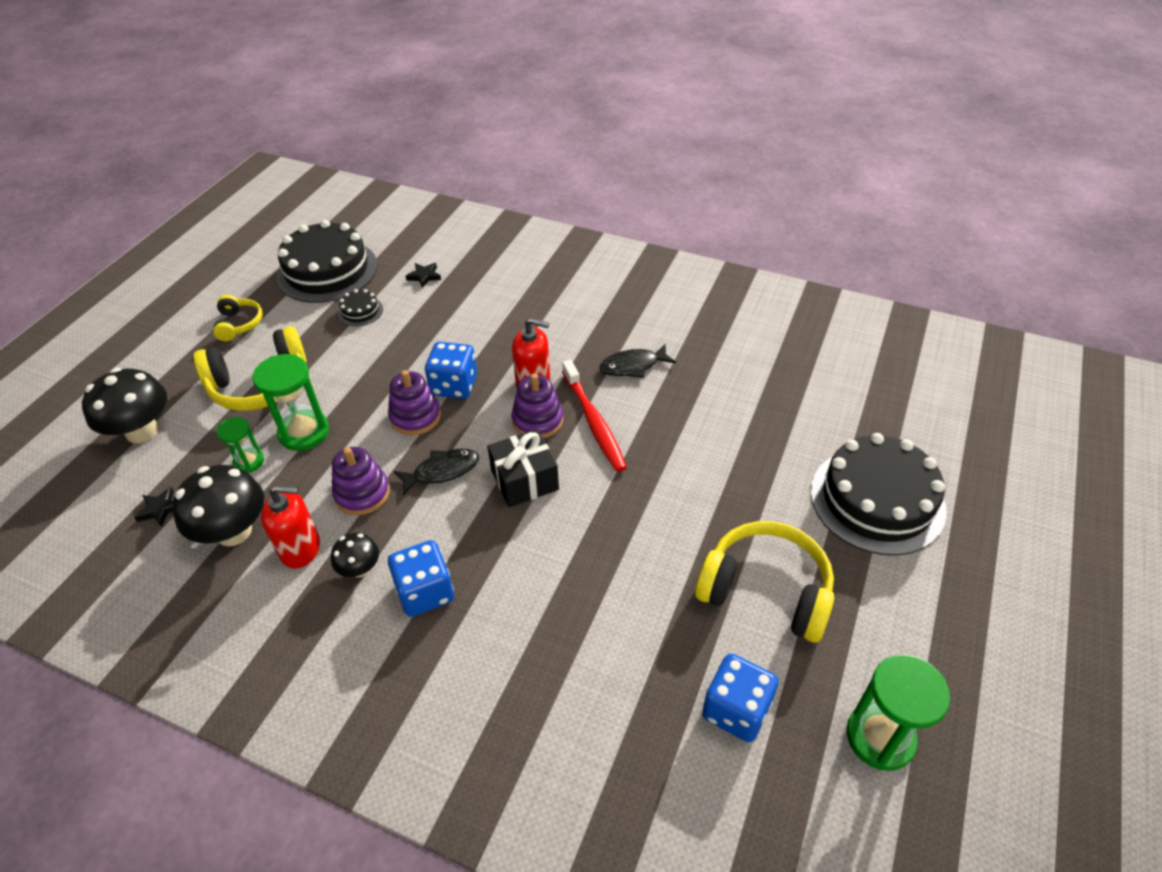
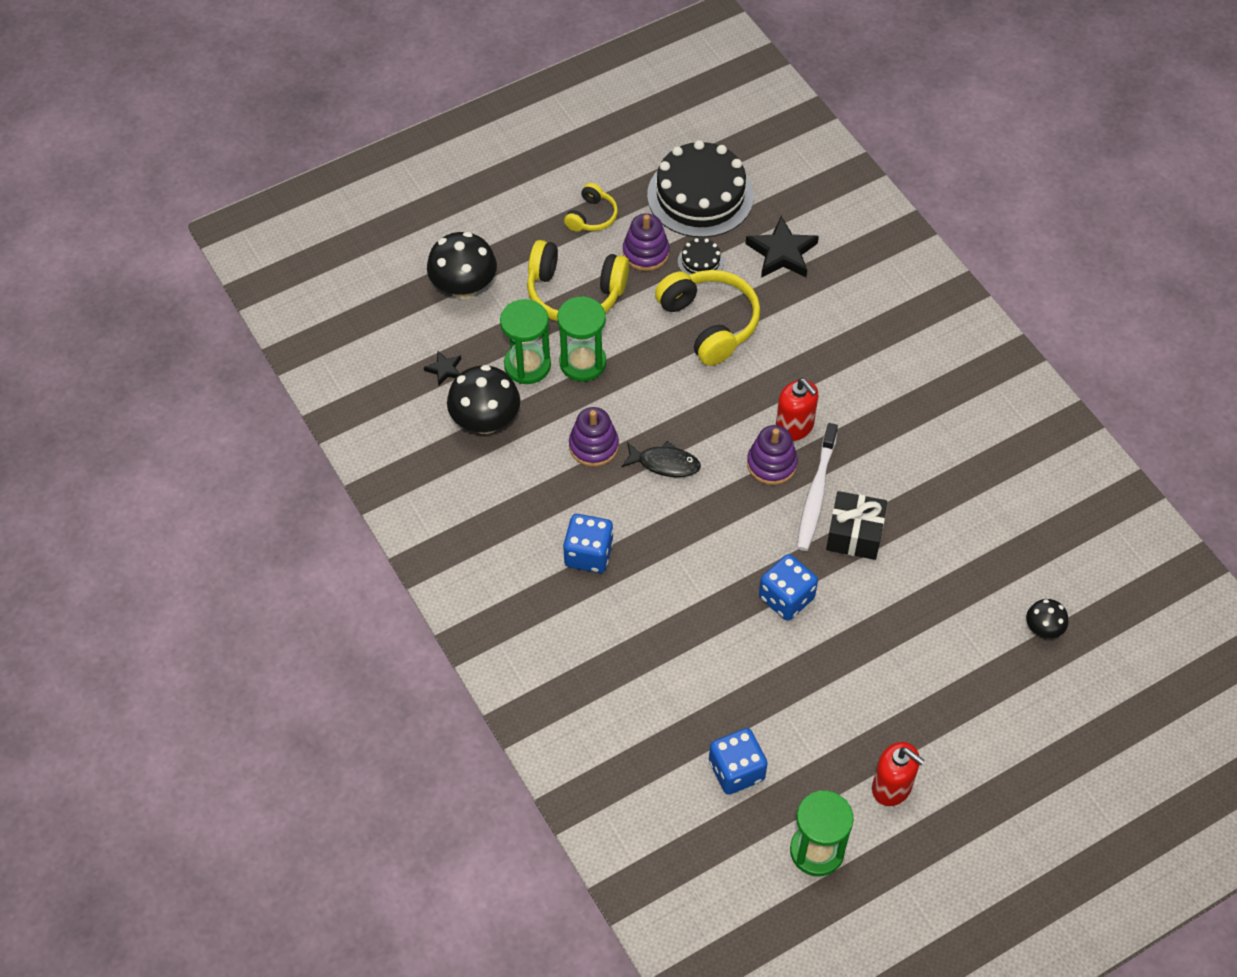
camera: 35 degrees right, 10 degrees up
green hourglass [217,417,264,473] -> green hourglass [500,299,551,384], size x1.72
red soap dispenser [261,486,320,569] -> red soap dispenser moved to [872,742,925,806]
black mushroom [331,533,379,578] -> black mushroom moved to [1026,599,1068,638]
purple stacking toy [388,370,441,435] -> purple stacking toy moved to [623,213,669,271]
black star [406,263,441,288] -> black star [745,216,819,278], size x1.93
blue dice [425,342,477,399] -> blue dice moved to [759,554,818,621]
black gift [487,429,559,507] -> black gift moved to [826,491,887,560]
red toothbrush [562,360,627,472] -> white toothbrush [797,423,838,551]
black fish [600,344,676,378] -> none
yellow headphones [695,521,834,643] -> yellow headphones moved to [655,270,760,366]
black cake [811,433,947,555] -> none

